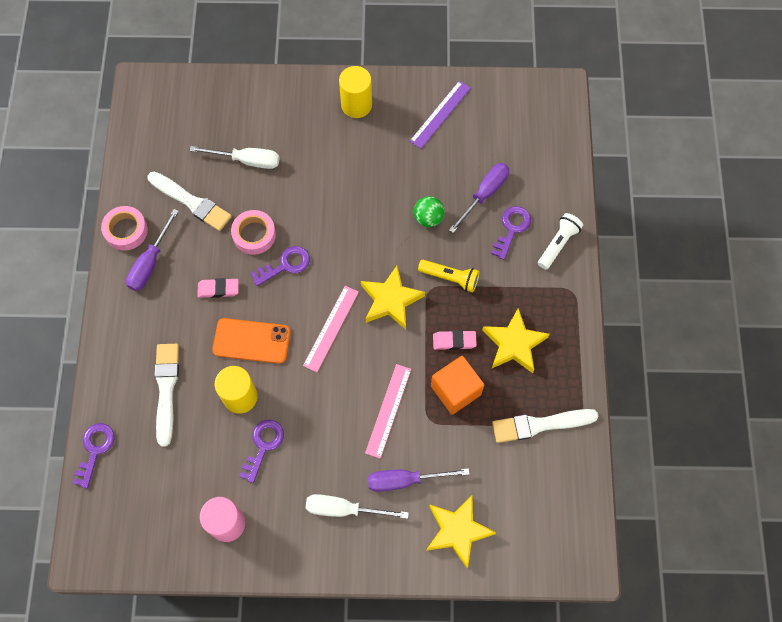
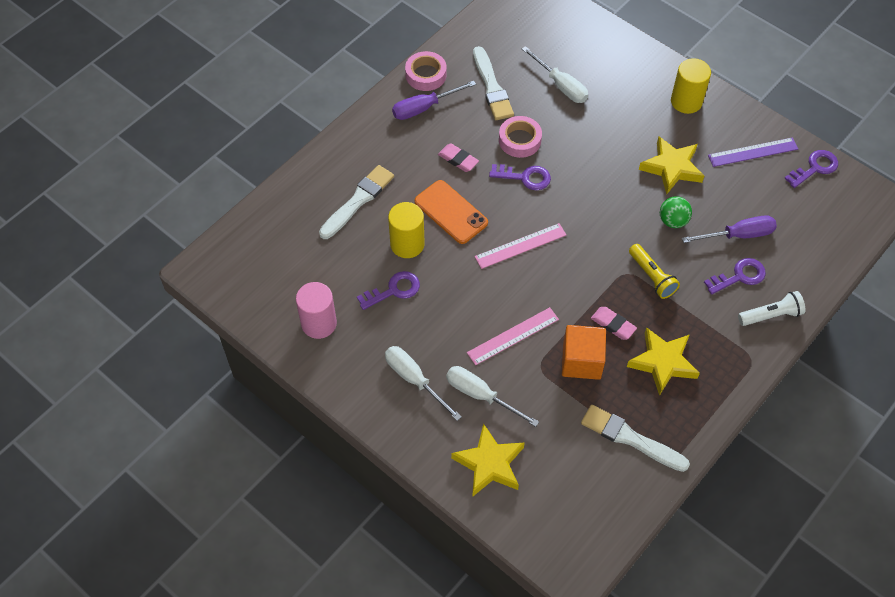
camera: 40 degrees right, 10 degrees down
purple key [72,423,115,488] -> purple key moved to [784,150,838,188]
yellow star [361,266,425,329] -> yellow star moved to [639,137,704,194]
purple screwdriver [368,468,470,492] -> white screwdriver [446,366,539,427]

